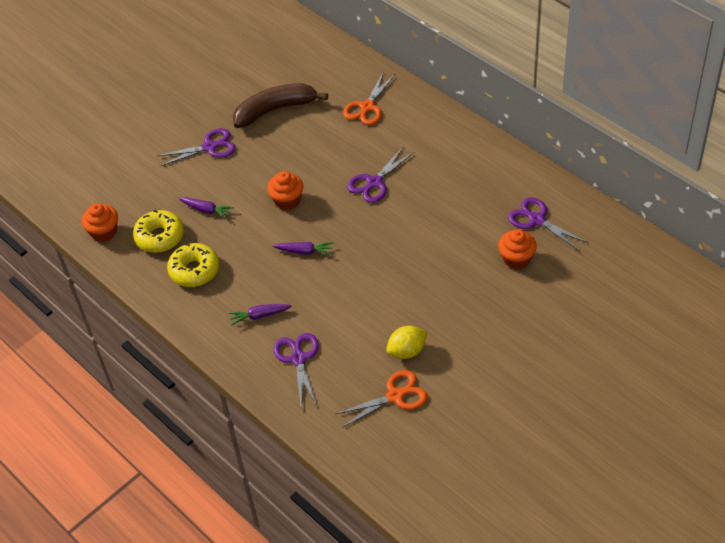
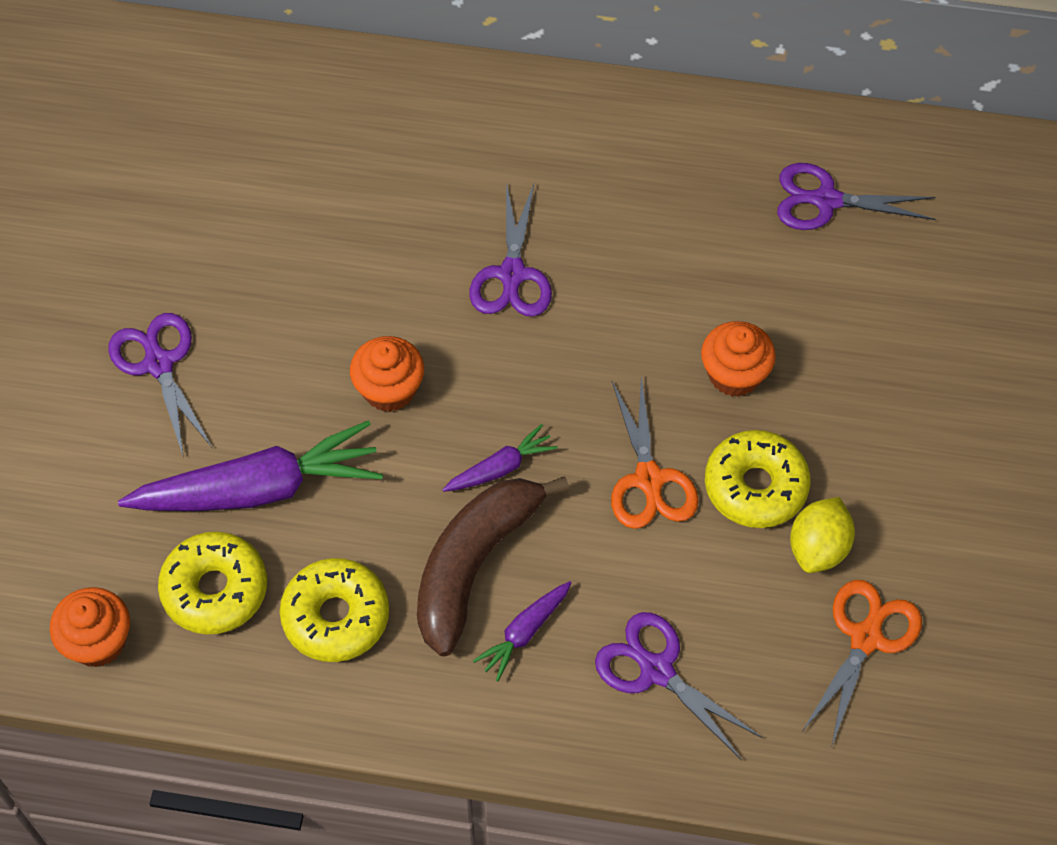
camera: 40 degrees left, 10 degrees up
purple scissors [157,128,236,166] -> purple scissors turned 60 degrees counterclockwise [108,313,212,458]
purple carrot [179,197,234,219] -> purple carrot [118,420,383,511], size x2.10
brown banana [233,83,328,128] -> brown banana moved to [417,477,569,656]
orange scissors [343,72,395,125] -> orange scissors moved to [611,377,699,529]
orange cupcake [498,229,537,269] -> orange cupcake moved to [701,321,776,397]
none -> yellow donut [705,430,811,528]

